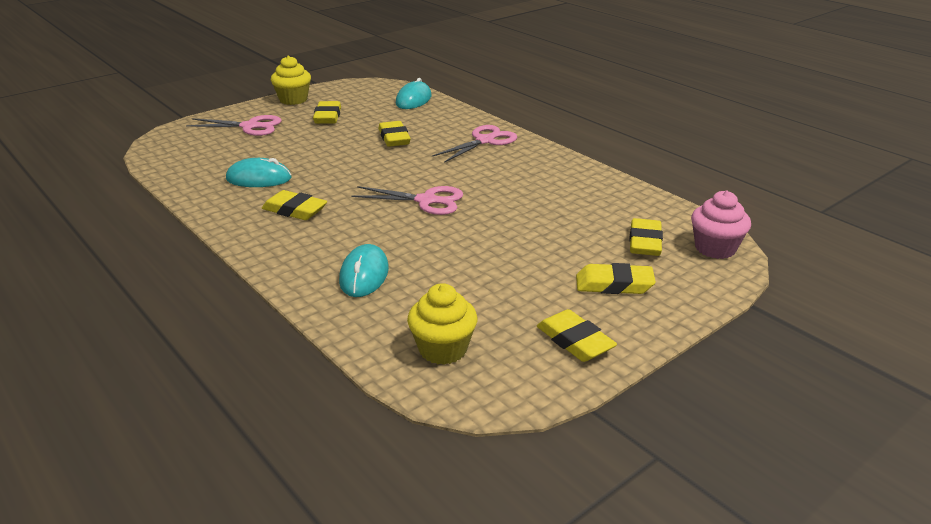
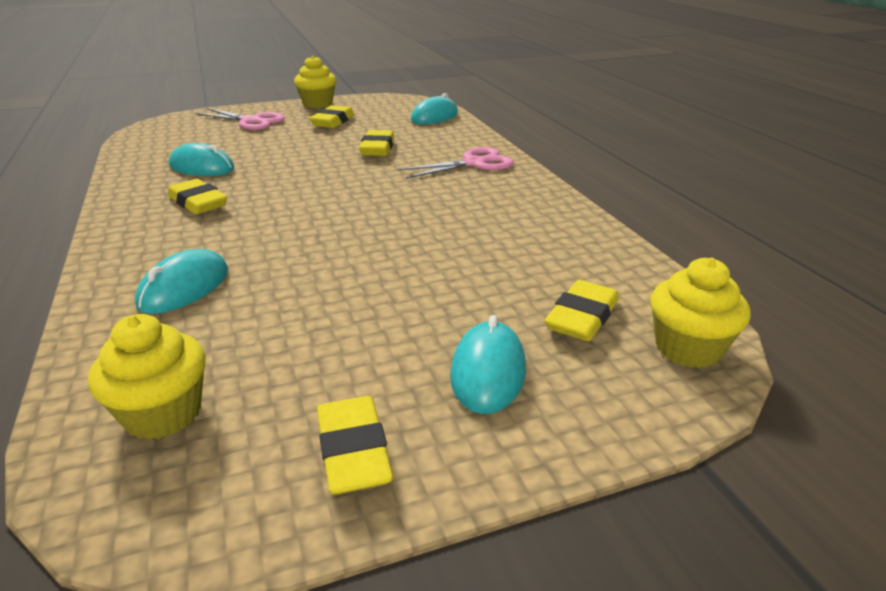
camera: 20 degrees right, 0 degrees up
pink scissors [351,186,463,215] -> none
yellow eraser [576,263,656,294] -> turquoise mouse [450,315,526,414]
pink cupcake [691,190,751,259] -> yellow cupcake [651,258,751,368]

